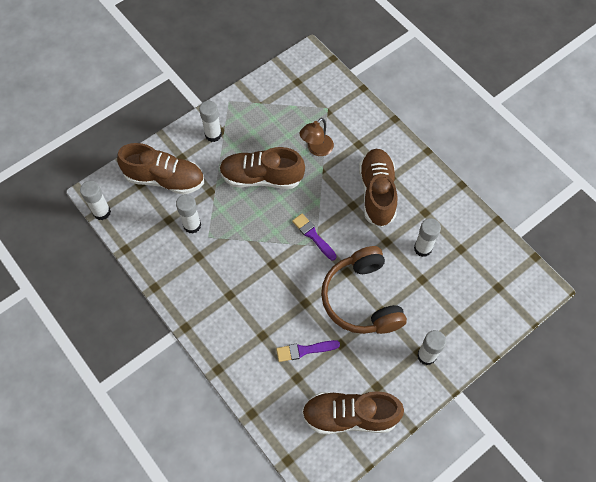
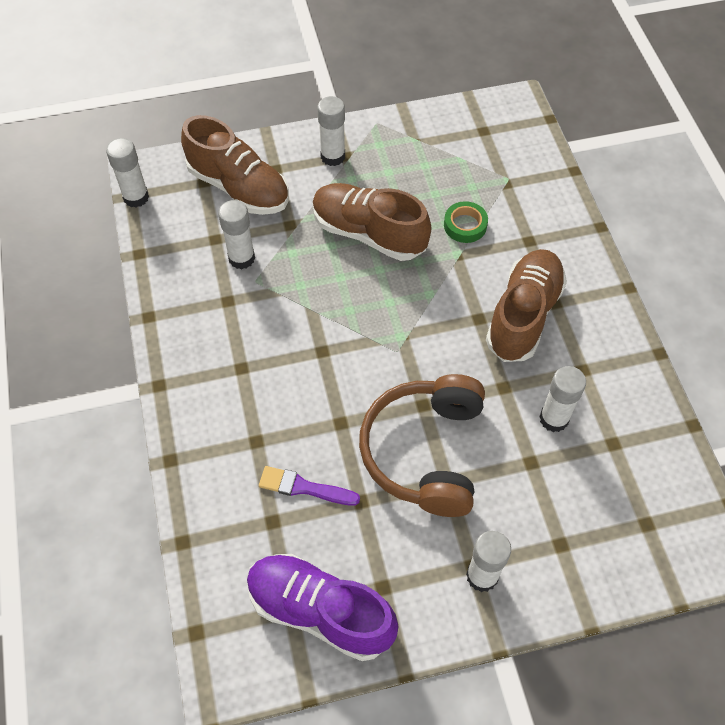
camera: 25 degrees right, 5 degrees down
purple brush [292,214,336,260] -> none
brown lamp [299,118,334,156] -> green tape [444,201,488,243]
brown shoe [302,391,404,435] -> purple shoe [247,554,398,661]

